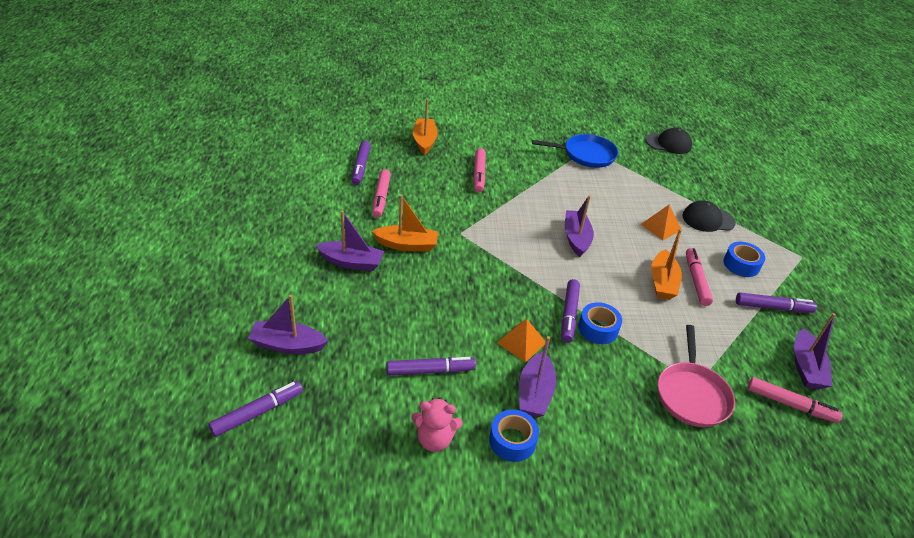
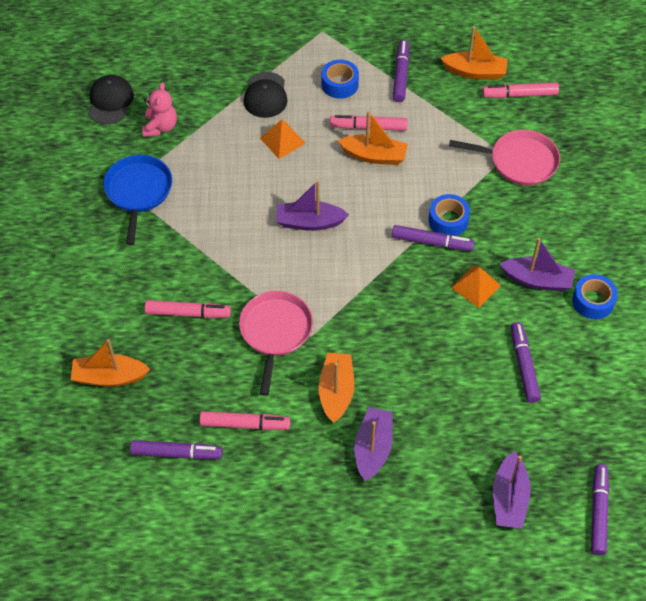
camera: 85 degrees left, 15 degrees up
purple marker [208,381,303,437] -> purple marker turned 45 degrees clockwise [591,464,609,555]
pink teddy bear [412,397,463,452] -> pink teddy bear moved to [142,83,177,137]
pink marker [748,377,843,423] -> pink marker turned 120 degrees counterclockwise [482,82,559,98]
purple boat [794,313,836,389] -> orange boat [441,26,508,80]
none -> pink pan [239,291,313,396]

